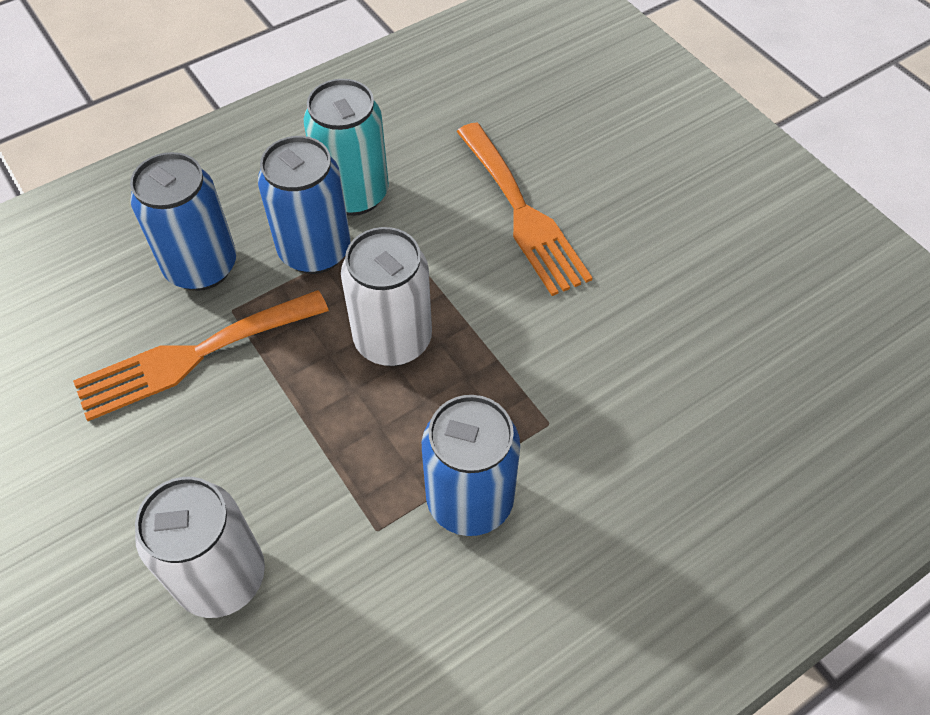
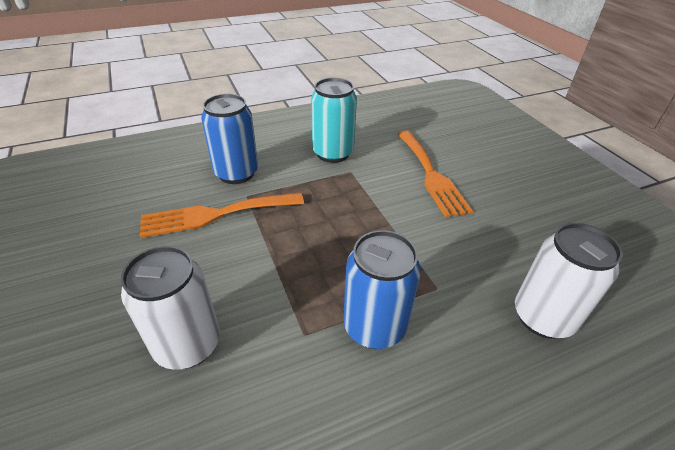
camera: 10 degrees right, 15 degrees down
blue can [258,136,351,274] -> none
white can [341,227,432,366] -> white can moved to [515,223,622,339]

